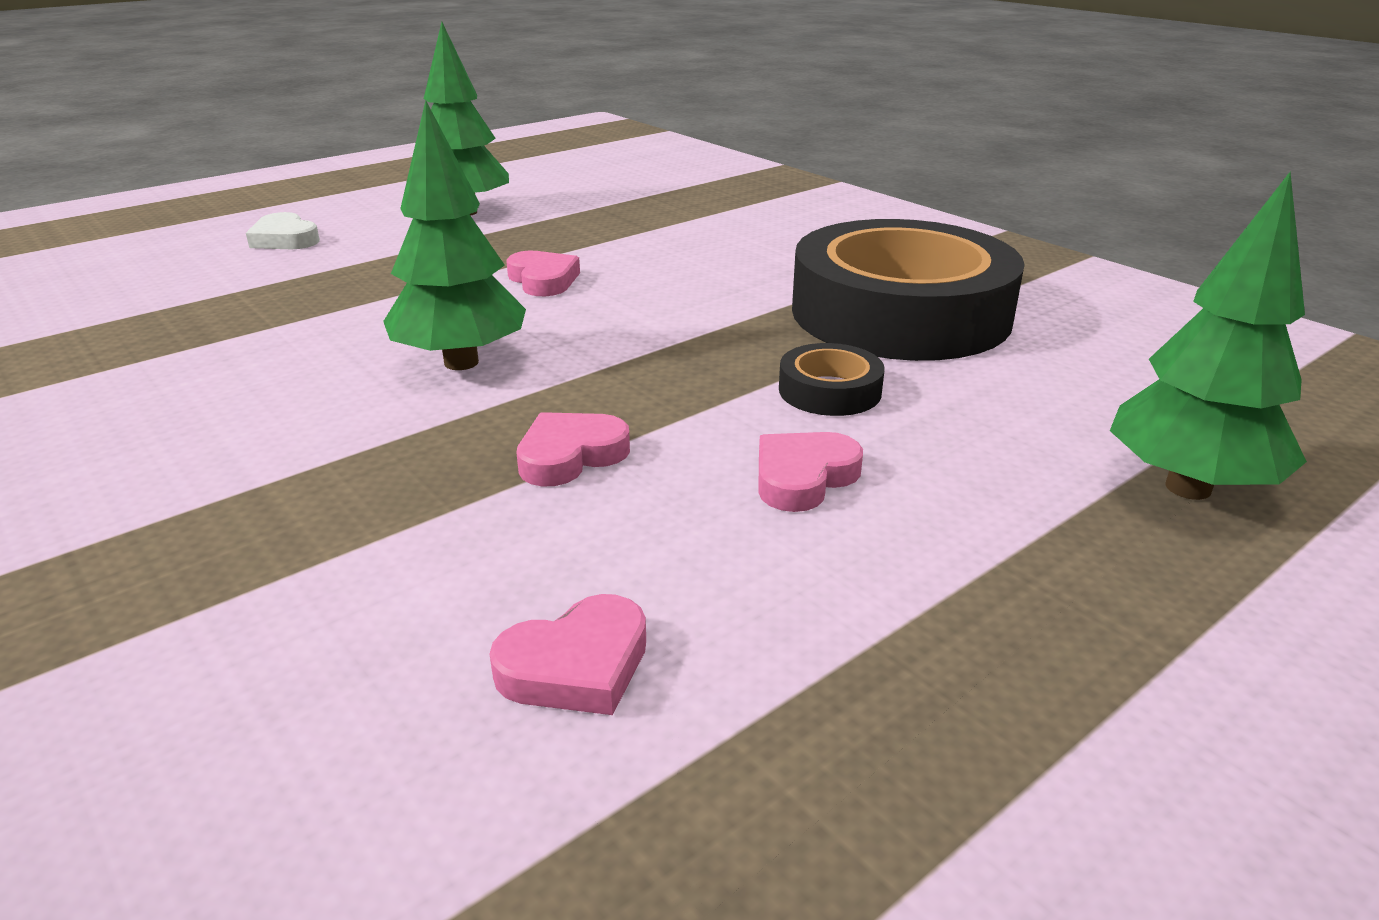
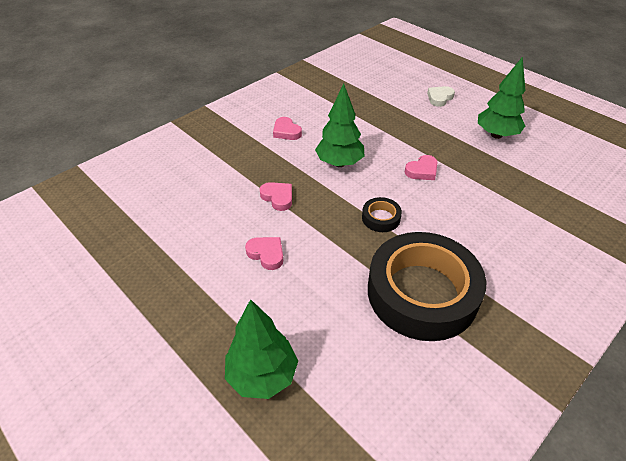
camera: 85 degrees right, 15 degrees up
pink heart [490,594,646,715] -> pink heart moved to [273,117,302,140]
black tape [779,343,885,416] -> black tape moved to [362,197,402,232]

